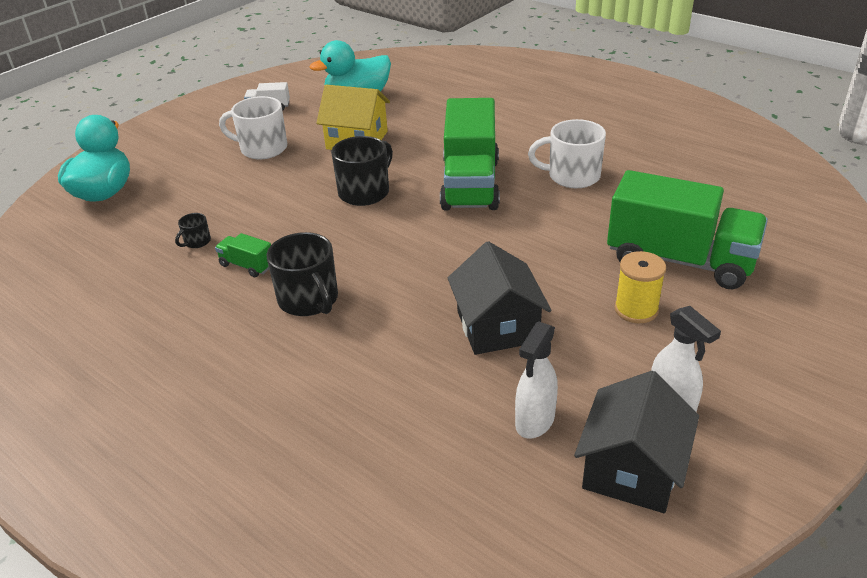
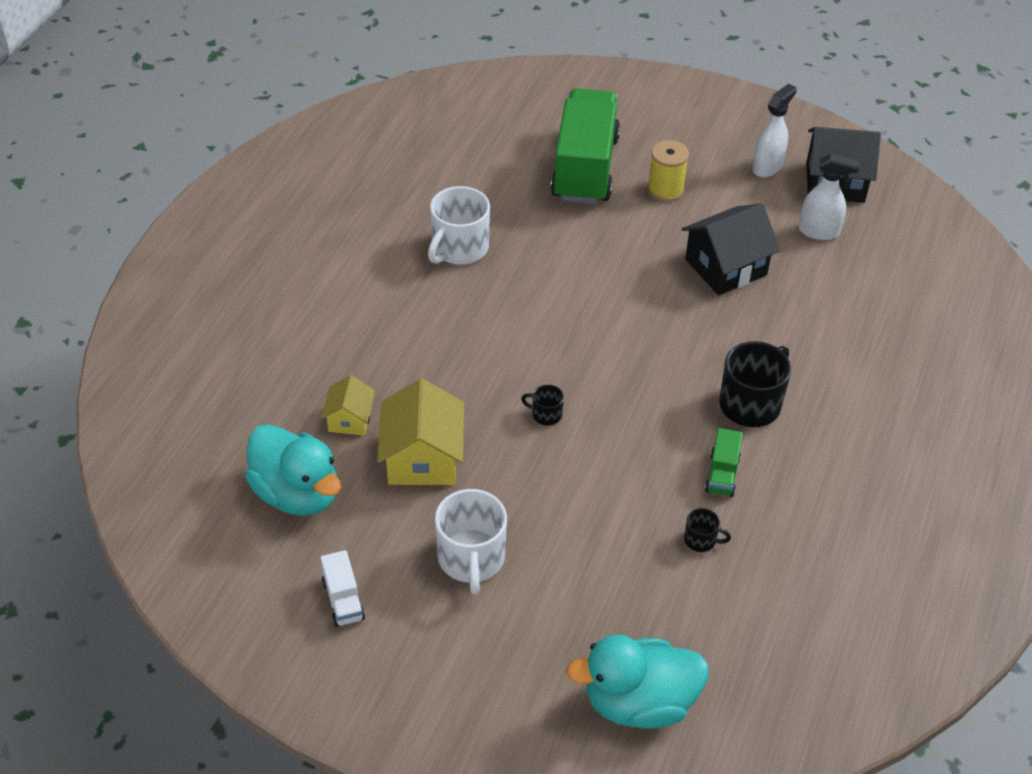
camera: 110 degrees left, 10 degrees up
black mug [331,136,393,206] -> black mug [521,385,564,426], size x0.48
green truck [440,98,500,211] -> none
white mug [528,119,606,188] -> white mug turned 45 degrees clockwise [428,186,490,265]
none -> yellow house [321,375,375,436]

